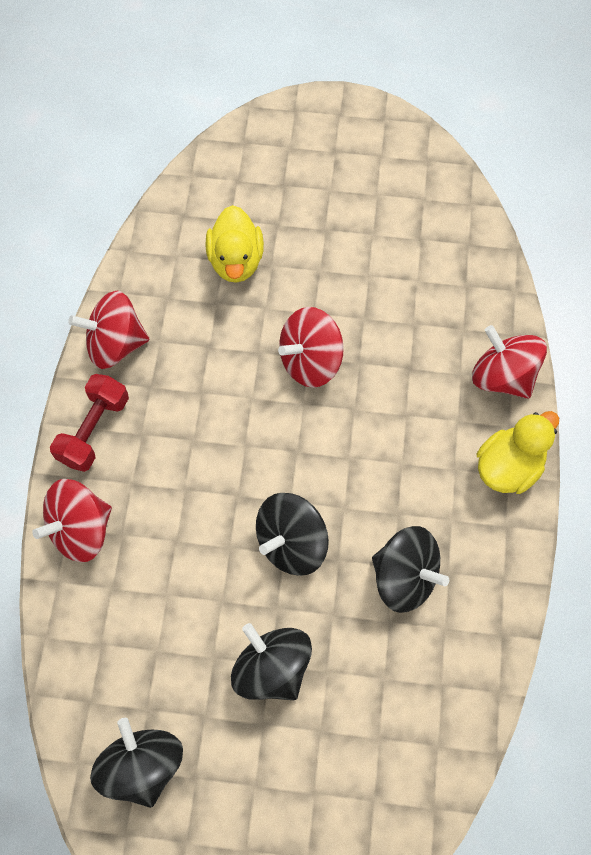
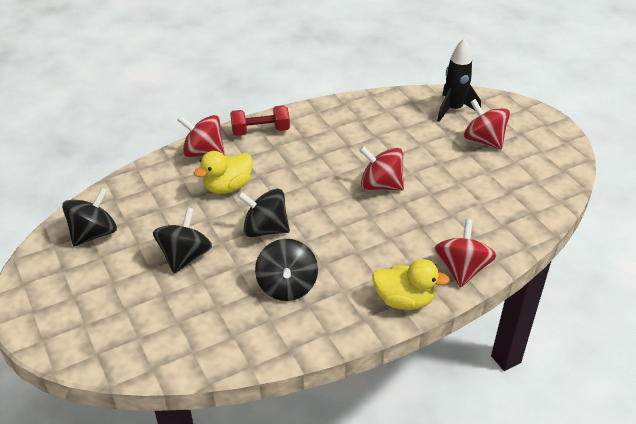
camera: 55 degrees right, 25 degrees down
red spinning top [68,291,149,369] -> red spinning top moved to [464,99,510,150]
yellow duck [205,205,264,283] -> yellow duck moved to [194,151,253,194]
none -> black rocket [437,38,481,122]

